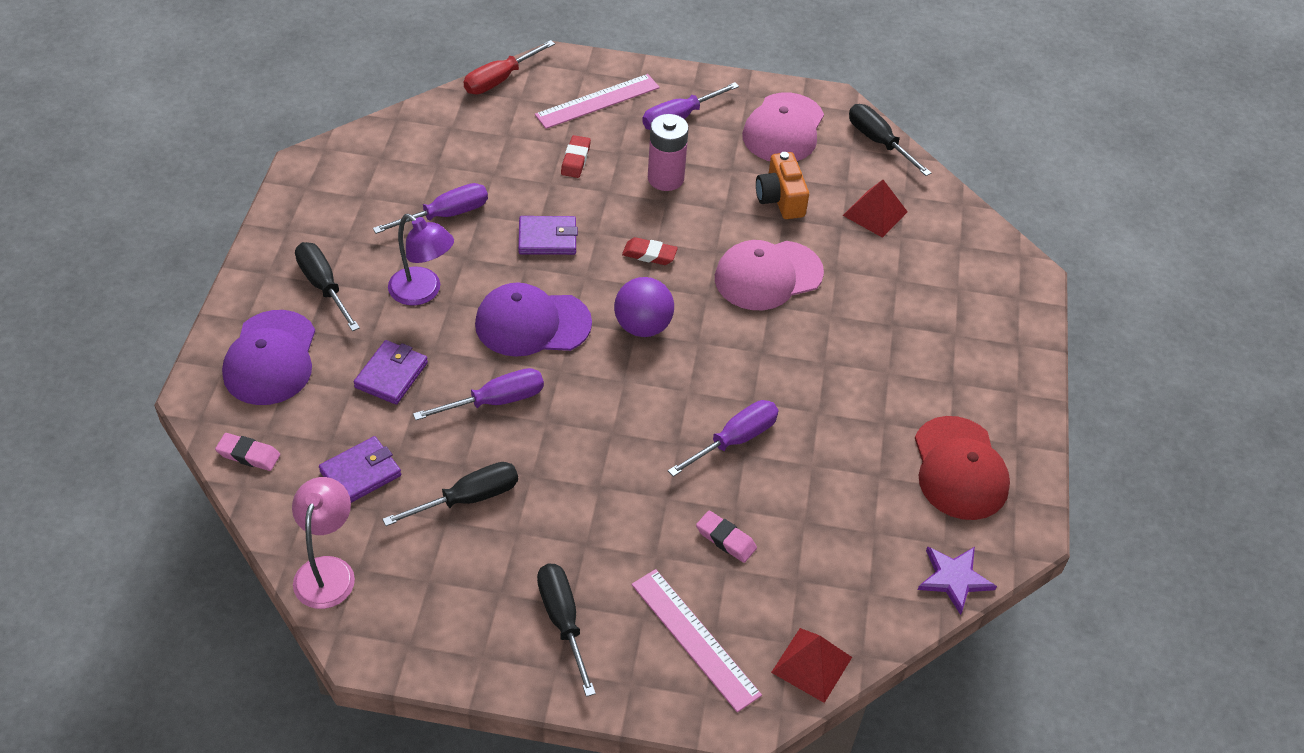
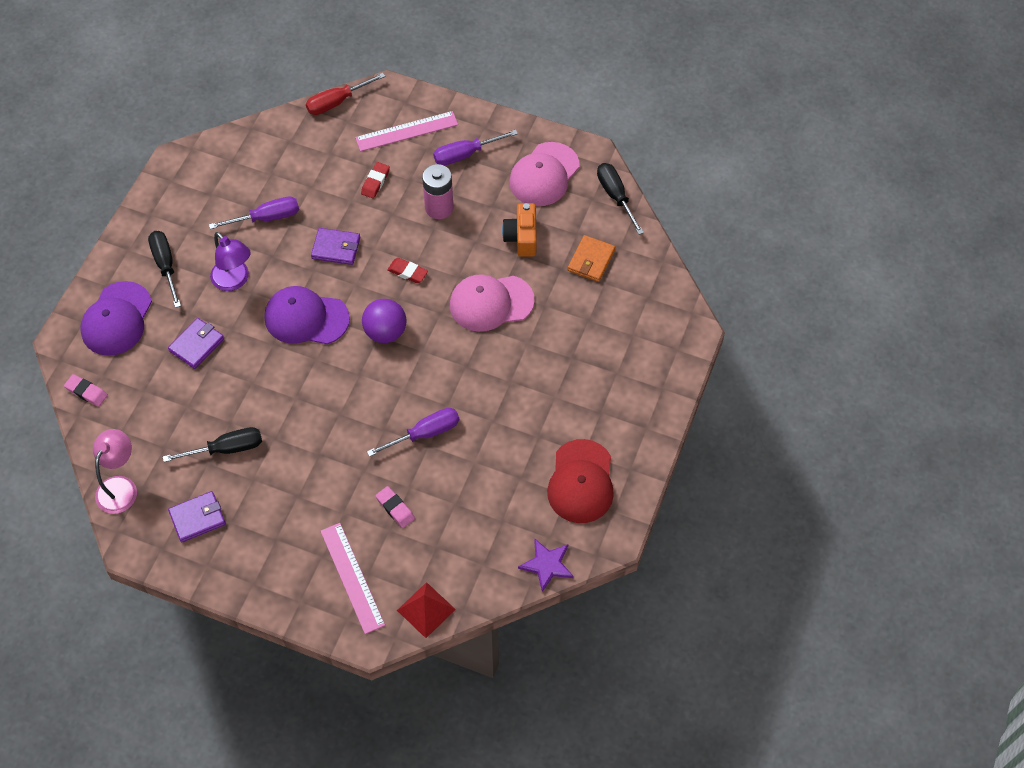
camera: 15 degrees right, 10 degrees up
purple wallet [319,436,401,503] -> purple wallet moved to [168,491,226,542]
purple screwdriver [413,368,544,420] -> none
black screwdriver [537,564,596,697] -> none
red pyramid [843,180,908,238] -> orange wallet [568,235,615,282]

